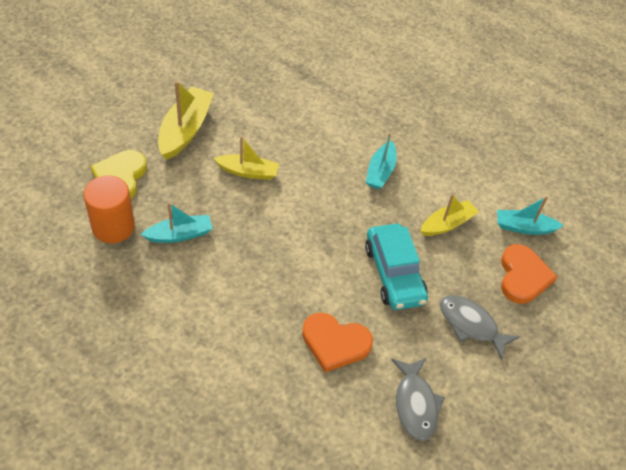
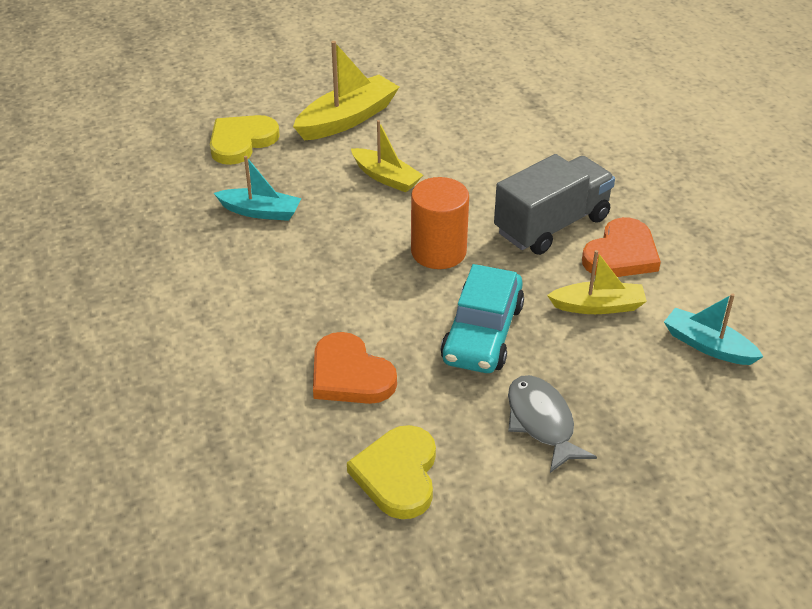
camera: 35 degrees right, 10 degrees down
orange cylinder [83,175,135,243] -> orange cylinder moved to [411,177,469,269]
turquoise boat [366,133,396,189] -> grey truck [494,154,615,255]
grey fish [391,358,445,441] -> yellow heart [347,425,436,519]
orange heart [501,244,557,304] -> orange heart moved to [582,217,661,277]

